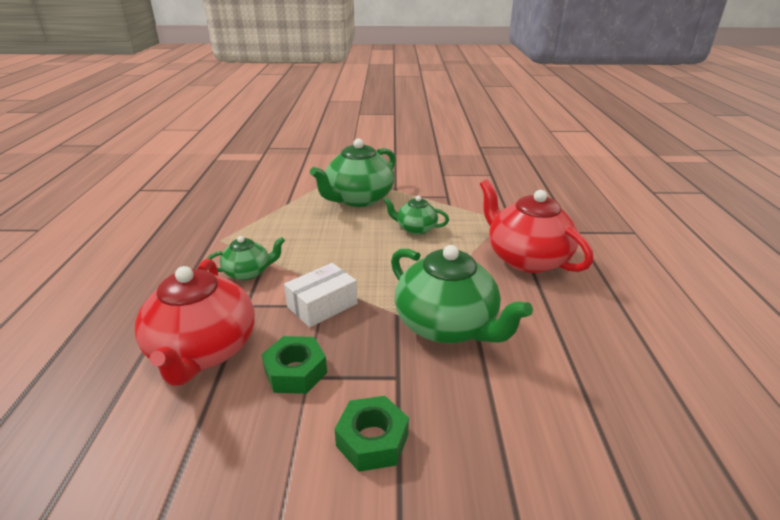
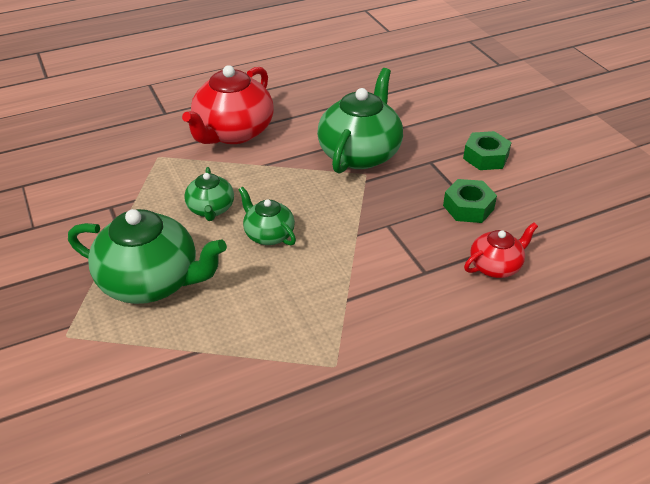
camera: 115 degrees left, 10 degrees up
red teapot [135,259,255,386] -> red teapot [464,222,538,278], size x0.53
green teapot [207,236,285,281] -> green teapot moved to [238,187,296,245]
white box [284,263,358,327] -> none

